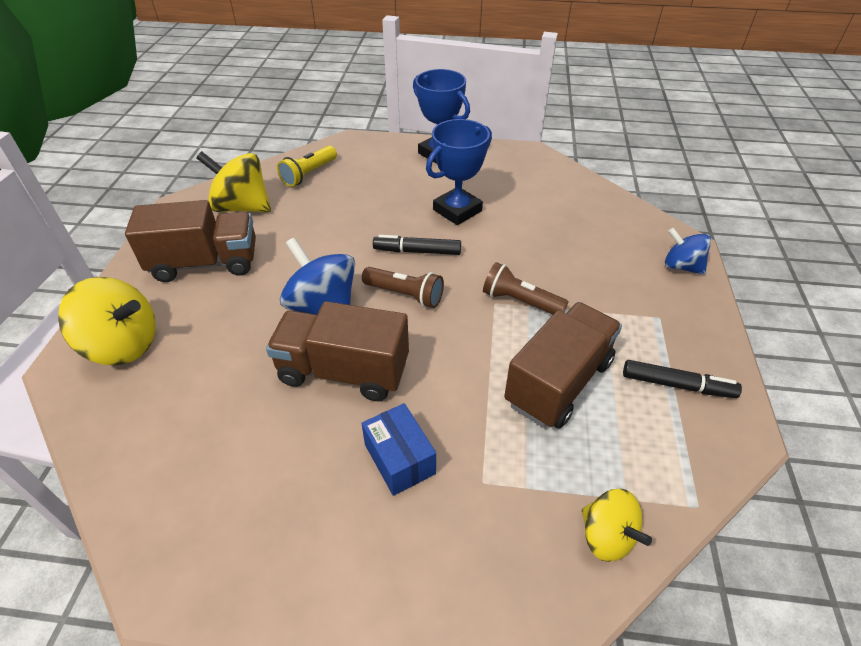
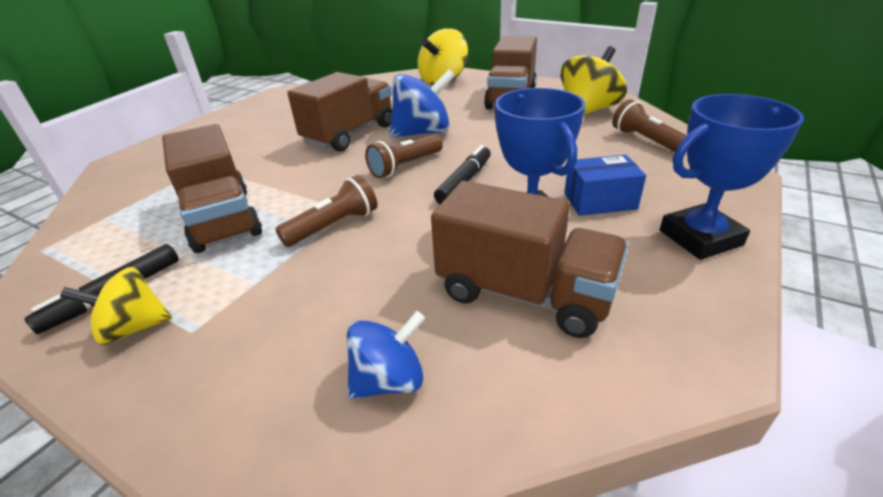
camera: 115 degrees right, 10 degrees down
yellow flashlight [277,146,337,187] -> brown flashlight [612,99,687,152]
blue box [361,403,436,496] -> blue box moved to [564,155,646,216]
yellow spinning top [582,489,652,562] -> yellow spinning top moved to [60,267,172,345]
blue spinning top [665,228,711,275] -> blue spinning top moved to [347,311,425,399]
none -> brown truck [431,181,629,338]

